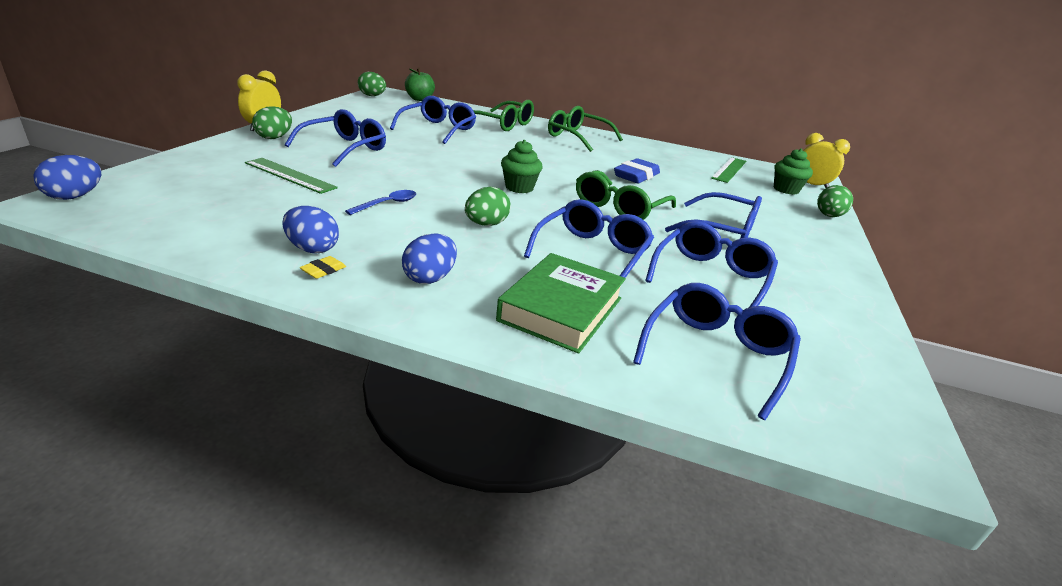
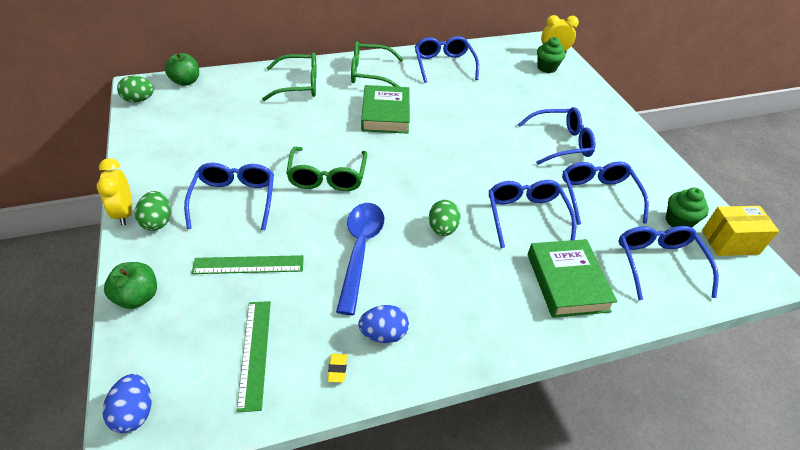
camera: 35 degrees left, 15 degrees up
yellow eraser [300,256,346,279] -> yellow eraser moved to [327,354,347,383]
blue spoon [345,190,416,215] -> blue spoon [336,203,384,315], size x1.99
blue glasses [390,96,476,144] -> blue glasses moved to [415,36,479,83]
blue egg [402,233,457,284] -> none
green cupcake [501,140,543,193] -> green cupcake moved to [666,188,709,227]
green glasses [576,170,676,220] -> green glasses moved to [286,147,367,191]
blue eraser [614,158,660,183] -> none
green ruler [711,157,746,183] -> green ruler moved to [236,301,271,412]
green egg [817,185,853,217] -> none
none -> green apple [104,262,157,309]
none -> green book [361,85,410,134]
none -> yellow box [702,206,779,256]

